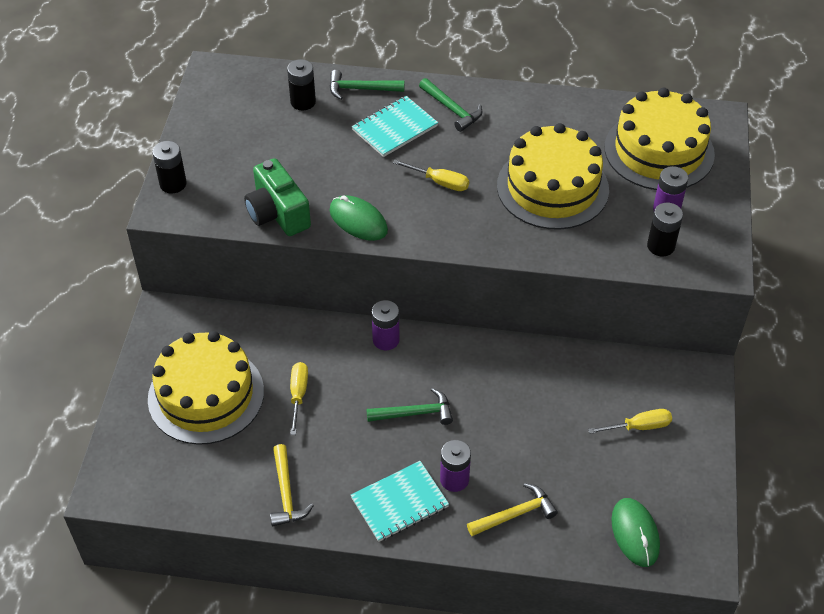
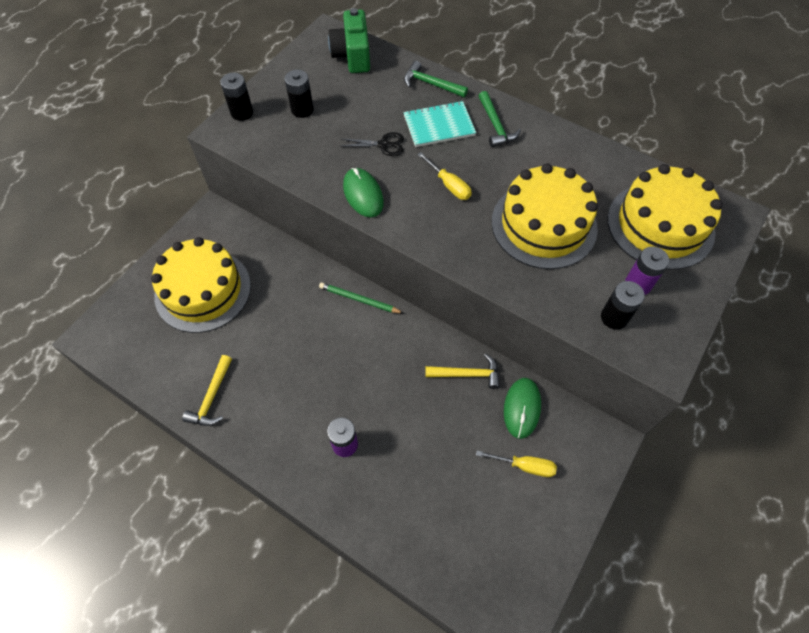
camera: 25 degrees right, 10 degrees up
green camera [244,158,311,236] -> green camera moved to [328,8,370,73]
black battery [287,59,316,110] -> black battery moved to [285,70,314,118]
yellow screwdriver [290,362,308,435] -> none
turquoise notebook [351,461,449,542] -> none
green hammer [366,388,453,425] -> none
purple battery [372,300,400,350] -> green pencil [319,282,403,313]
yellow hammer [467,483,558,536] -> yellow hammer moved to [425,353,500,389]
green mouse [611,498,660,567] -> green mouse moved to [504,378,541,439]
none -> black scissors [342,132,404,156]

